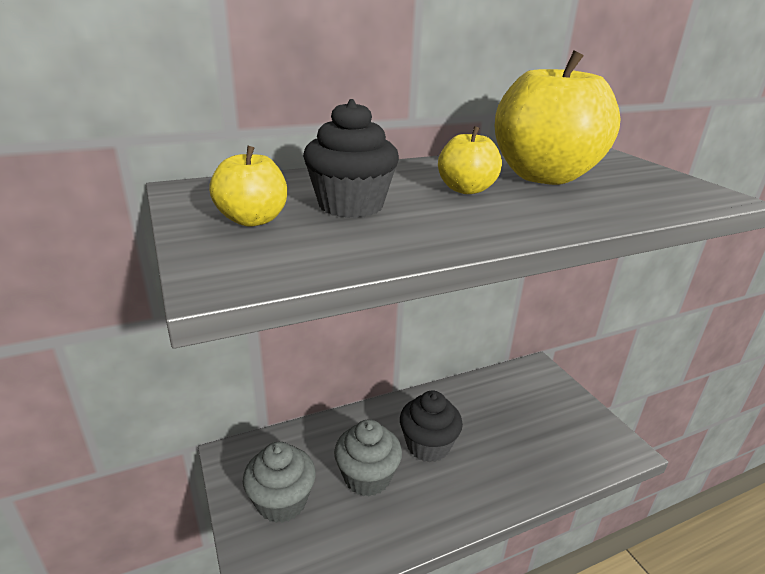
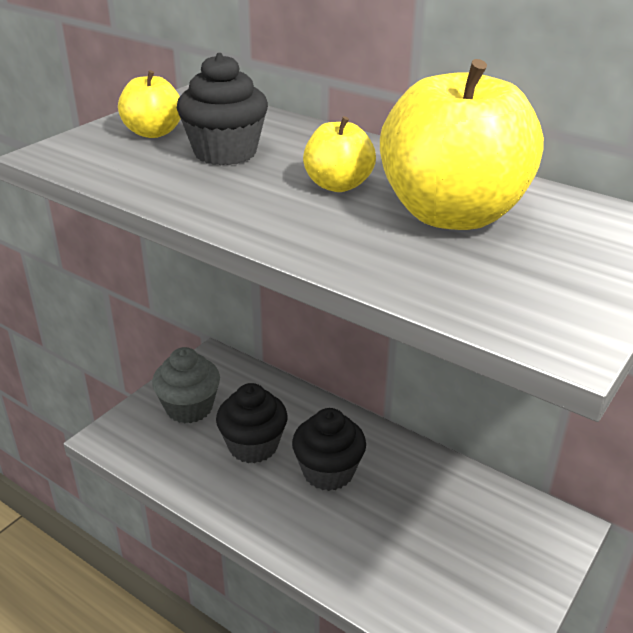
camera: 60 degrees right, 5 degrees up
grey cupcake [334,419,402,496] -> black cupcake [216,383,288,463]

